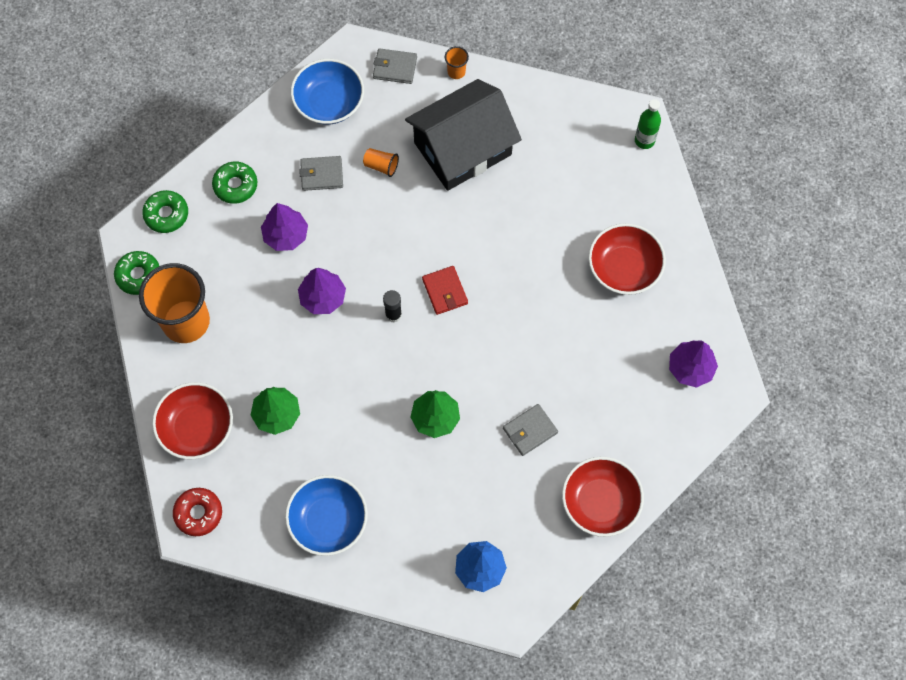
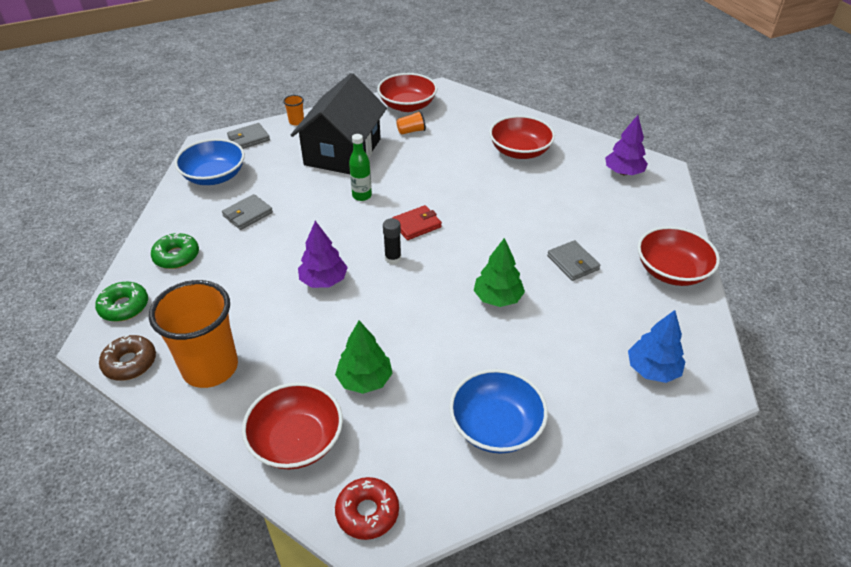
camera: 40 degrees left, 25 degrees down
green donut [114,251,159,295] -> brown donut [99,335,156,381]
purple tree [261,203,308,251] -> none
orange cup [363,148,399,177] -> orange cup moved to [396,111,426,135]
red wallet [422,266,468,315] -> red wallet turned 60 degrees counterclockwise [392,205,442,240]
grey wallet [503,404,558,456] -> grey wallet turned 45 degrees counterclockwise [547,240,601,281]
green bottle [635,99,661,149] -> green bottle moved to [349,134,372,201]
none -> red bowl [377,73,437,112]

